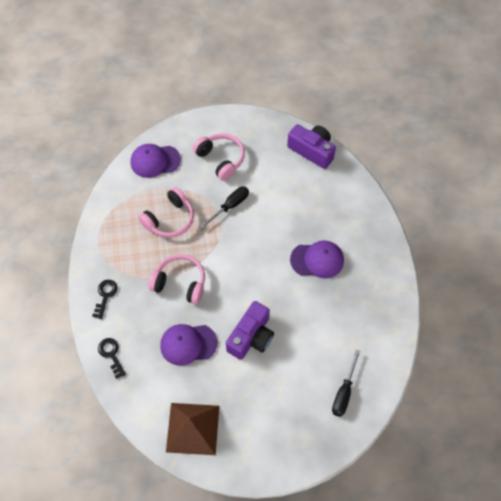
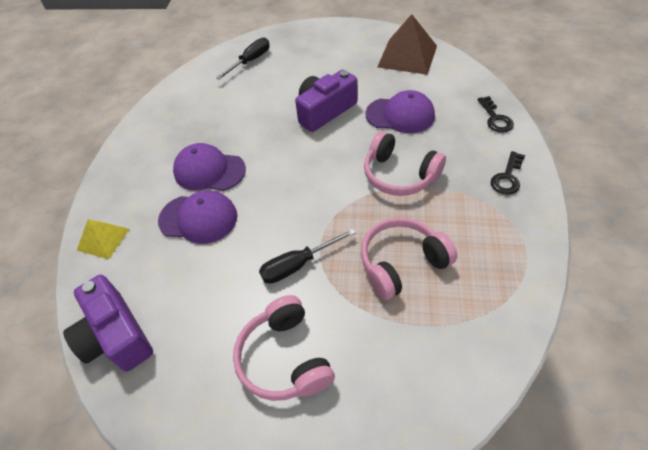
camera: 160 degrees left, 10 degrees down
purple cap [131,144,181,178] -> purple cap moved to [158,190,238,244]
none -> yellow pyramid [77,219,130,259]

